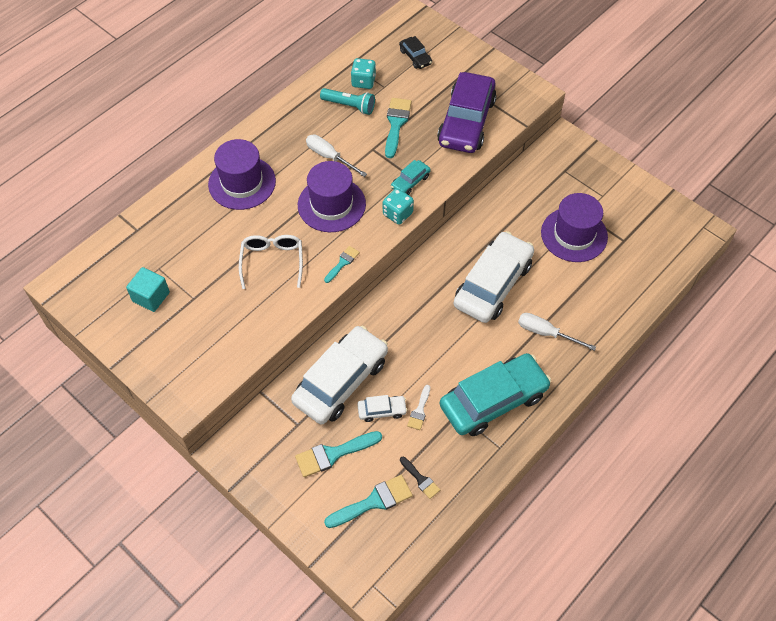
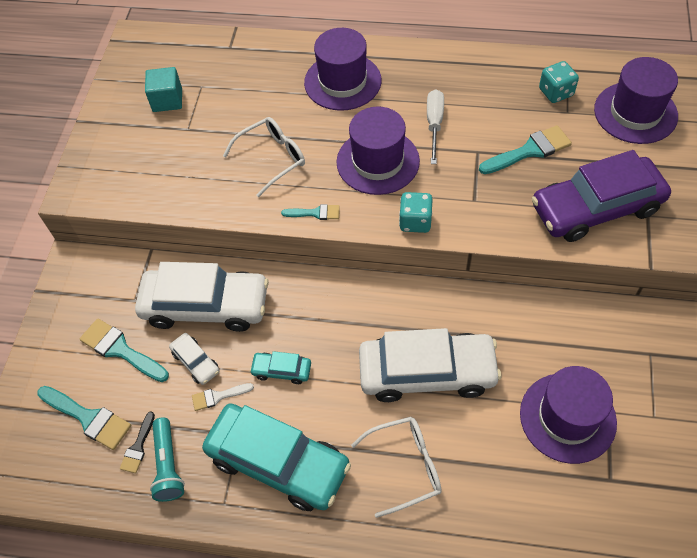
camera: 60 degrees right, 0 degrees up
turquoise flashlight [320,88,375,115] -> turquoise flashlight moved to [150,418,185,502]
turquoise car [391,160,431,195] -> turquoise car moved to [250,351,311,384]
black car [399,36,432,69] -> purple hat [594,57,678,144]
white screwdriver [518,313,596,351] -> white glasses [351,417,442,518]

